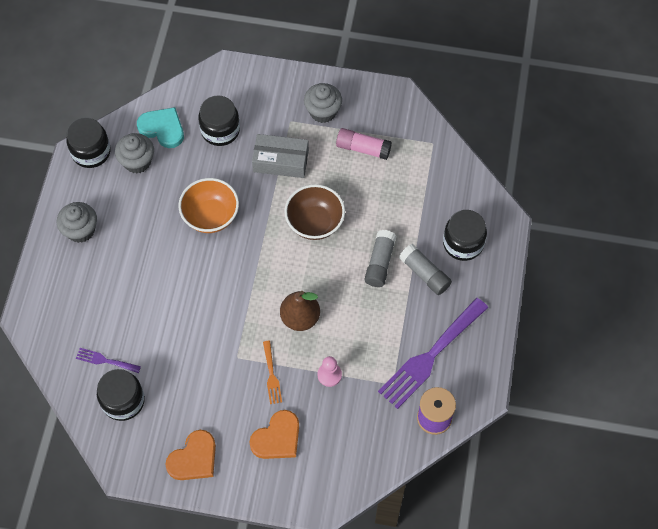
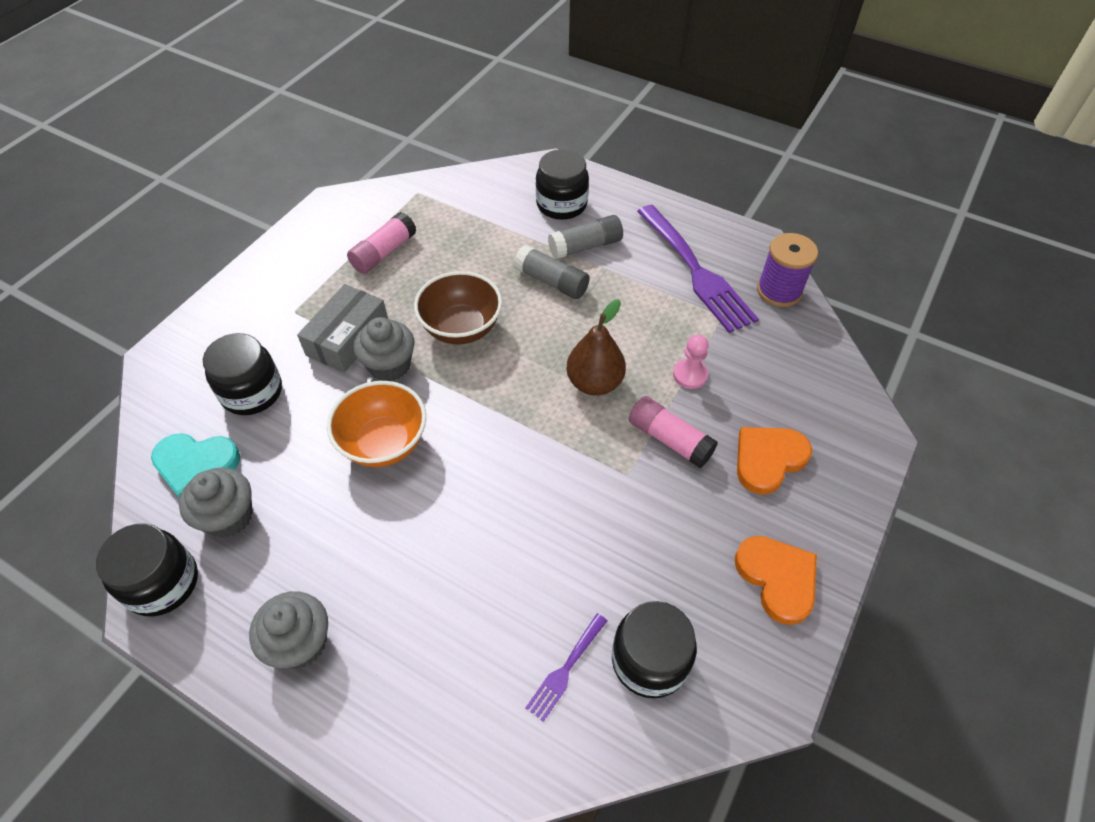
camera: 70 degrees left, 10 degrees down
turquoise heart [137,107,184,148] -> turquoise heart turned 135 degrees counterclockwise [151,433,240,498]
orange heart [250,410,299,459] -> orange heart turned 105 degrees counterclockwise [737,427,812,495]
orange fork [263,341,282,404] -> pink glue stick [629,396,718,468]
grey cupcake [304,83,342,123] -> grey cupcake moved to [353,317,415,381]

